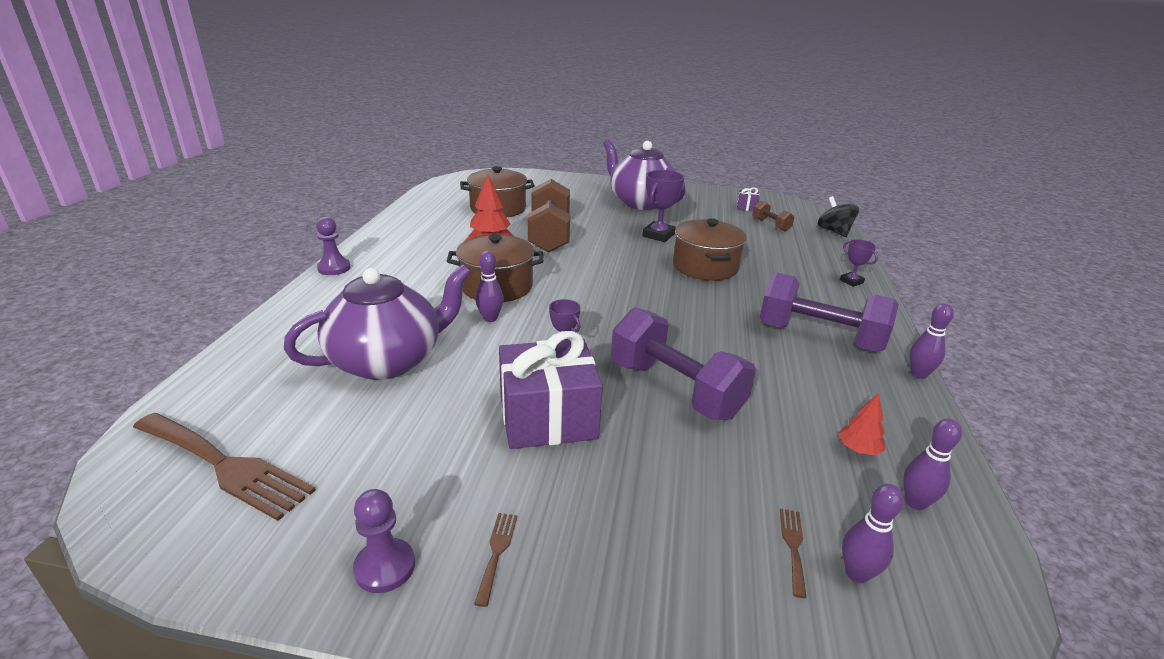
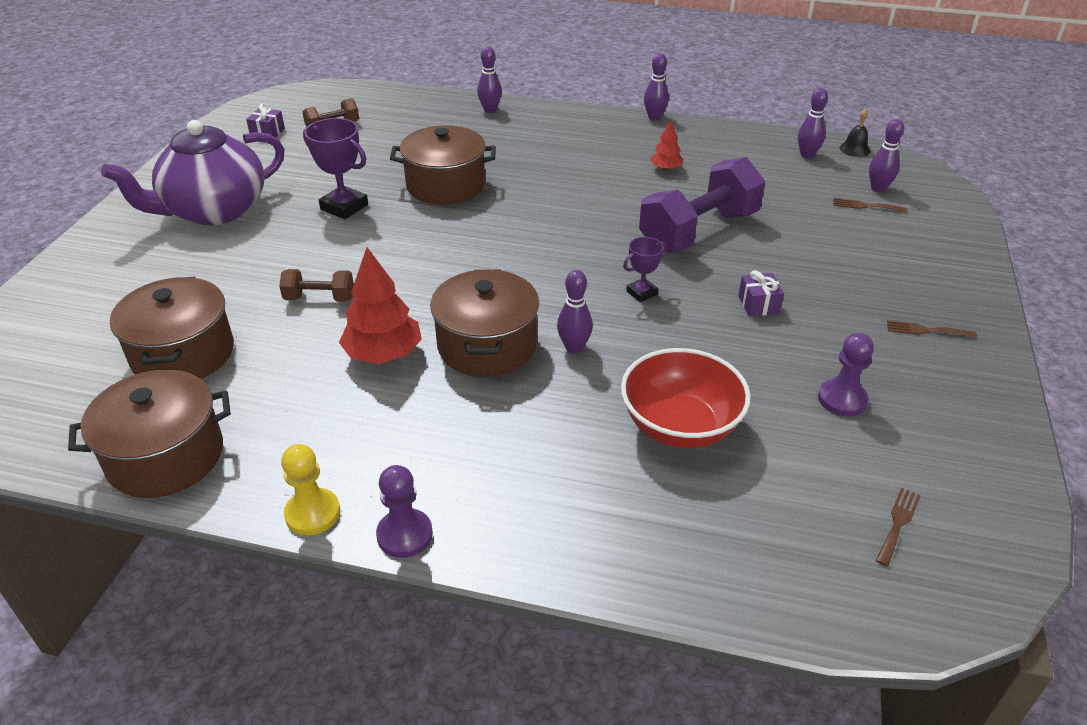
camera: 85 degrees left, 10 degrees up
brown fork [133,413,316,521] -> brown fork [876,488,921,566], size x0.42
purple teapot [284,264,471,380] -> red bowl [621,348,751,448]
purple pawn [353,489,415,593] -> purple pawn moved to [818,333,874,416]
purple gift [499,331,603,449] -> purple gift [738,270,784,317], size x0.41
brown dumbbell [528,179,570,253] -> brown dumbbell [279,269,354,302], size x0.48
purple dumbbell [759,273,899,352] -> none
black spinning top [818,196,859,237] -> none
red tree [838,393,885,455] -> red tree moved to [650,120,683,171]
purple trophy [840,239,878,287] -> purple bowling pin [477,46,502,113]
none -> brown pot [68,370,231,498]
none -> yellow pawn [281,444,340,536]
none -> black bell [840,109,870,157]

